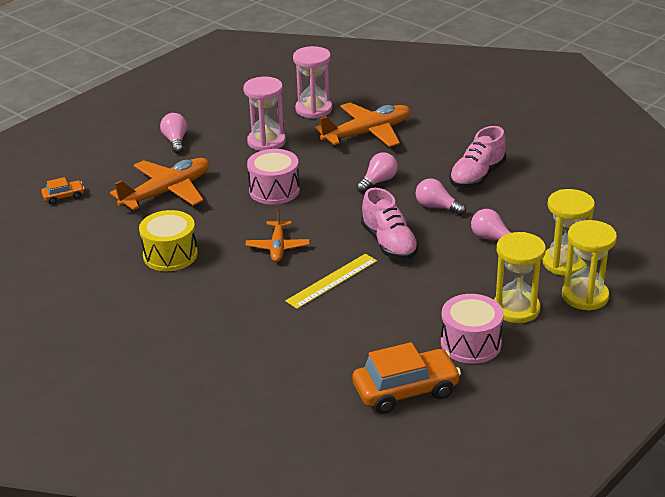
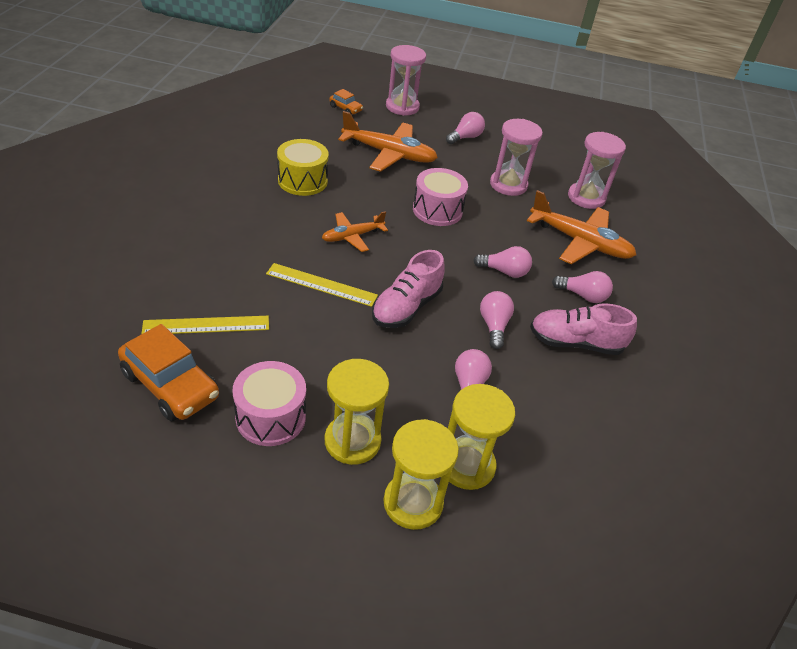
camera: 55 degrees right, 10 degrees up
none -> yellow ruler [141,316,269,334]
none -> pink hourglass [386,45,426,116]
none -> pink light bulb [552,271,613,303]

